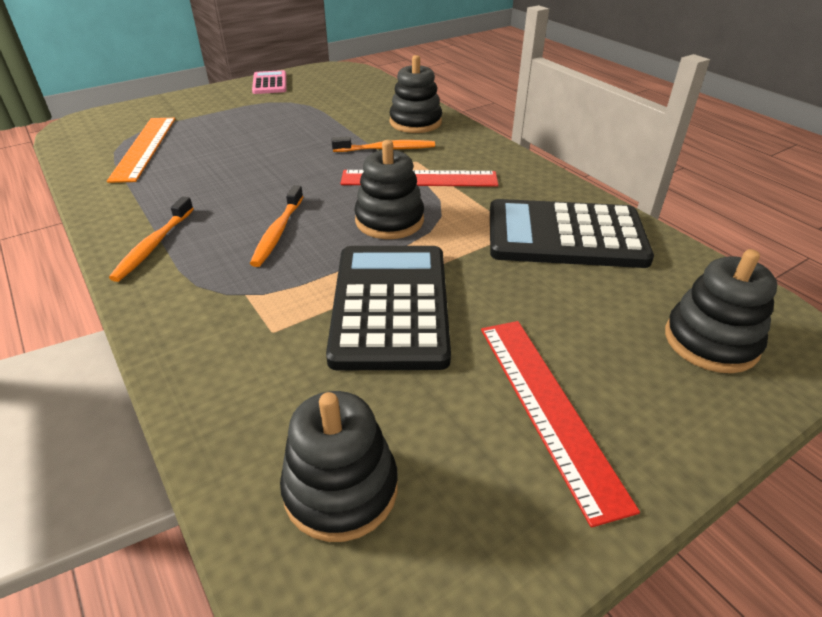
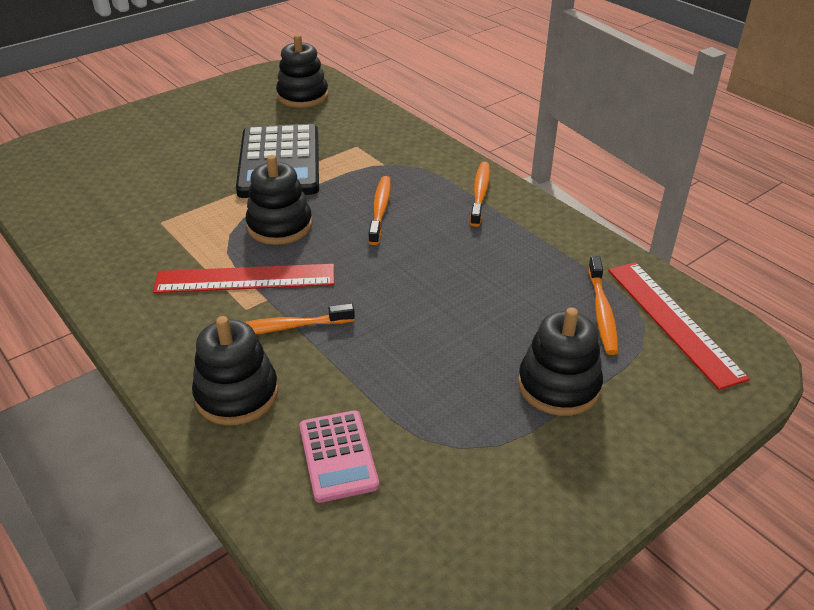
camera: 175 degrees right, 0 degrees up
orange ruler [107,118,175,183] -> orange toothbrush [588,256,618,355]
pink calculator [252,70,287,94] -> pink calculator moved to [299,410,379,503]
red ruler [481,321,640,528] -> red ruler moved to [608,262,750,390]
black calculator [490,199,654,268] -> none
black stacking toy [665,249,777,373] -> black stacking toy moved to [518,308,603,416]

